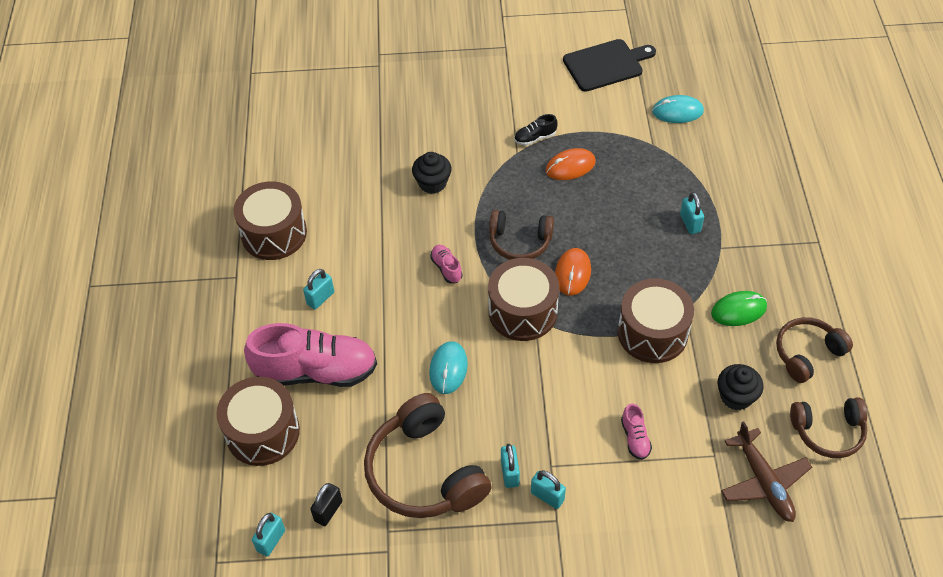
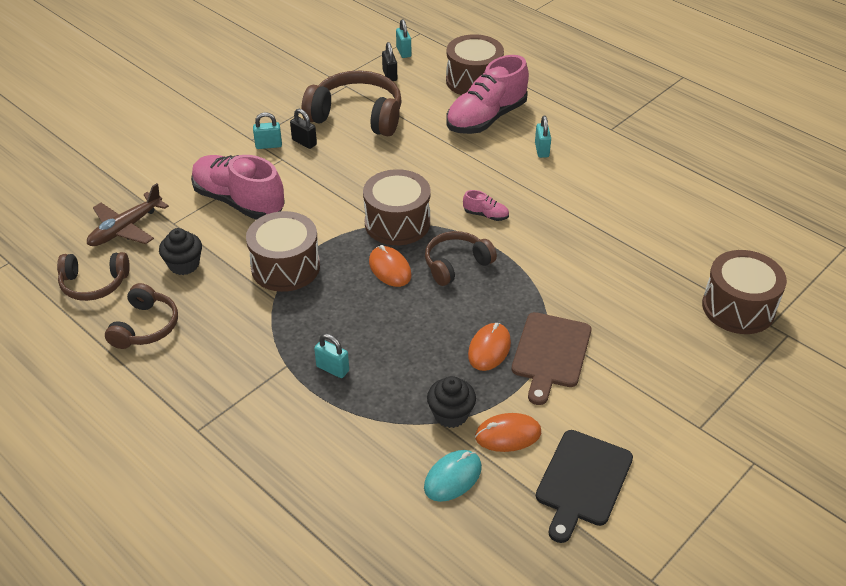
camera: 135 degrees right, 10 degrees down
brown drum [233,181,307,260] -> brown drum moved to [702,250,787,334]
black cupcake [412,152,451,194] -> black cupcake moved to [427,376,476,428]
turquoise mouse [429,341,468,394] -> none
turquoise padlock [501,444,520,488] -> black padlock [290,109,317,149]
black shoe [514,114,558,146] -> brown cutting board [512,312,591,405]
pink shoe [621,403,652,460] -> pink shoe [191,155,285,220], size x2.41
green mouse [711,291,767,326] -> none
brown plane [721,421,812,522] -> brown plane turned 75 degrees counterclockwise [87,183,169,246]
brown headphones [790,397,867,458] -> brown headphones turned 135 degrees counterclockwise [57,252,130,301]
none -> orange mouse [475,413,541,452]

